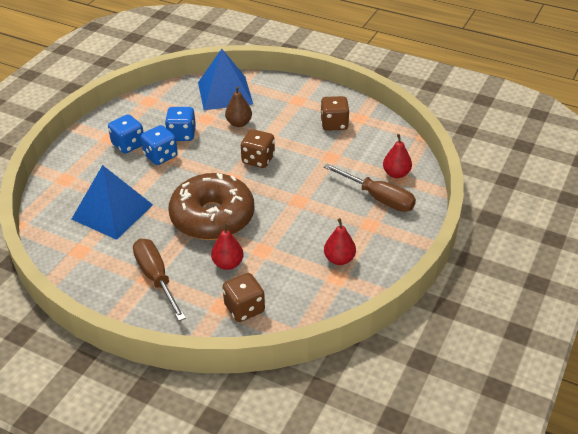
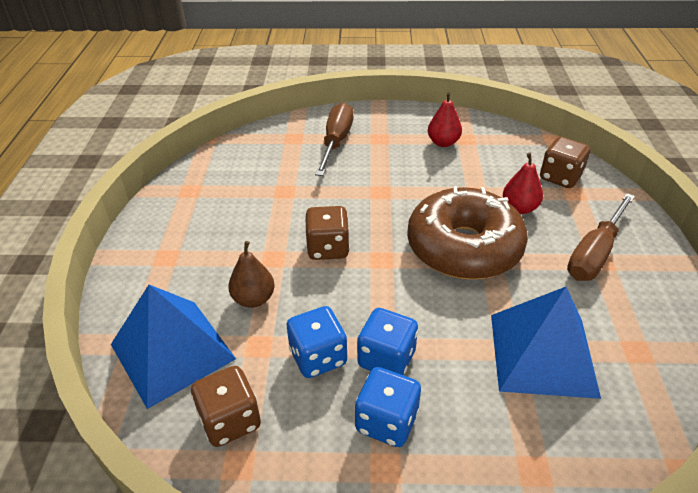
camera: 115 degrees left, 0 degrees up
brown dice [320,96,349,131] -> brown dice moved to [191,366,261,447]
red pear [383,134,412,178] -> none

